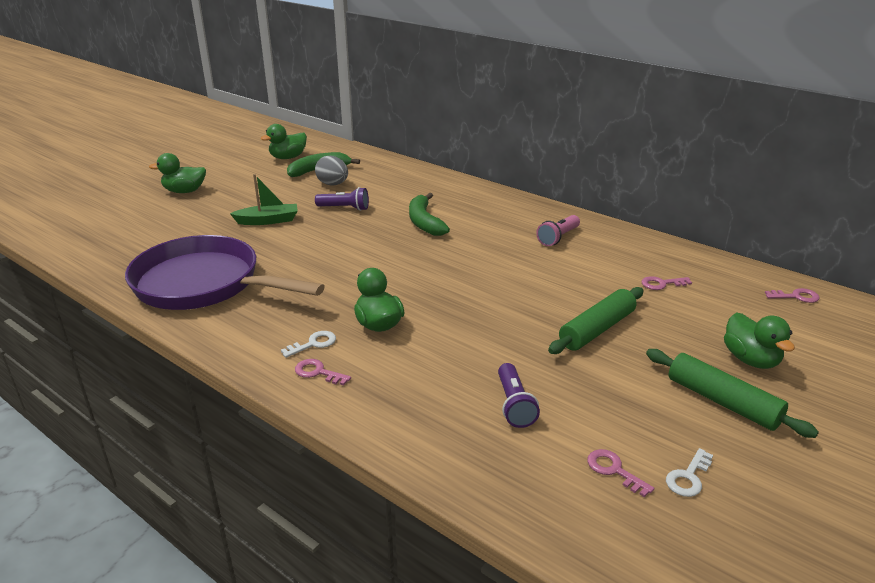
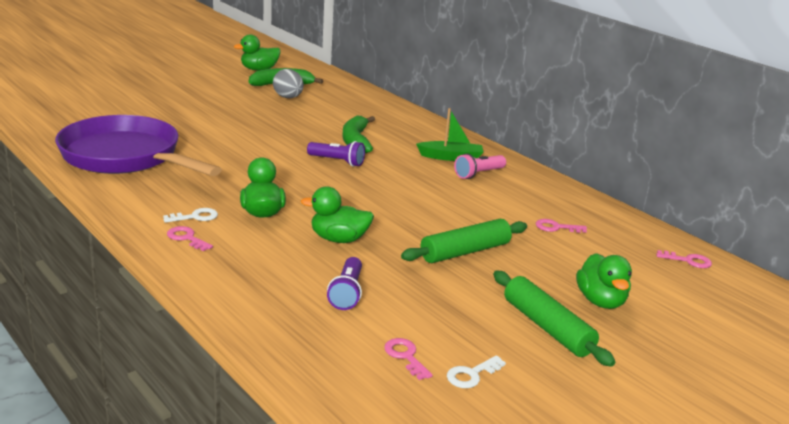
camera: 10 degrees right, 5 degrees down
green duck [149,153,206,193] -> green duck moved to [301,186,374,243]
green boat [230,174,298,225] -> green boat moved to [416,108,483,161]
purple flashlight [315,187,369,211] -> purple flashlight moved to [307,141,365,167]

